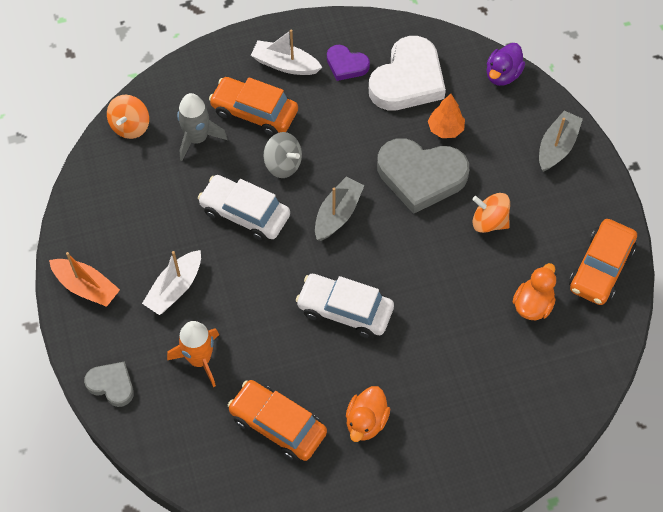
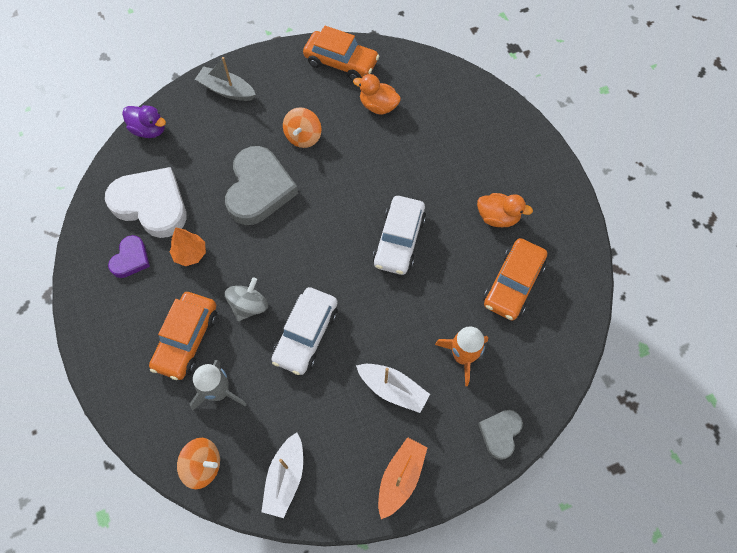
camera: 95 degrees left, 5 degrees up
white boat [251,29,322,75] -> white boat moved to [261,433,303,518]
grey boat [315,177,365,241] -> none
orange tree [428,94,465,138] -> orange tree moved to [170,227,206,266]

